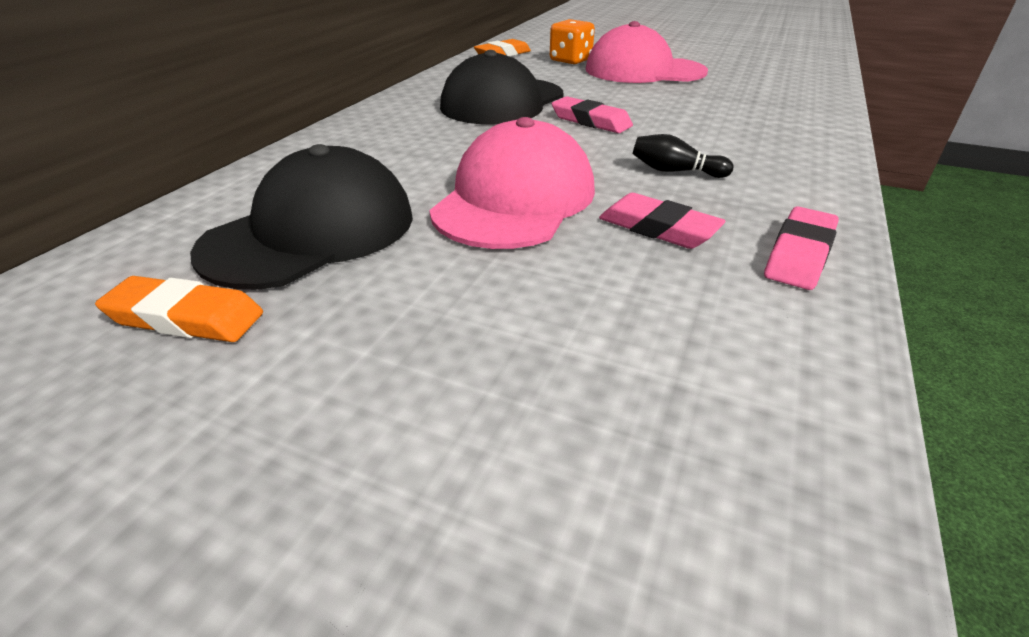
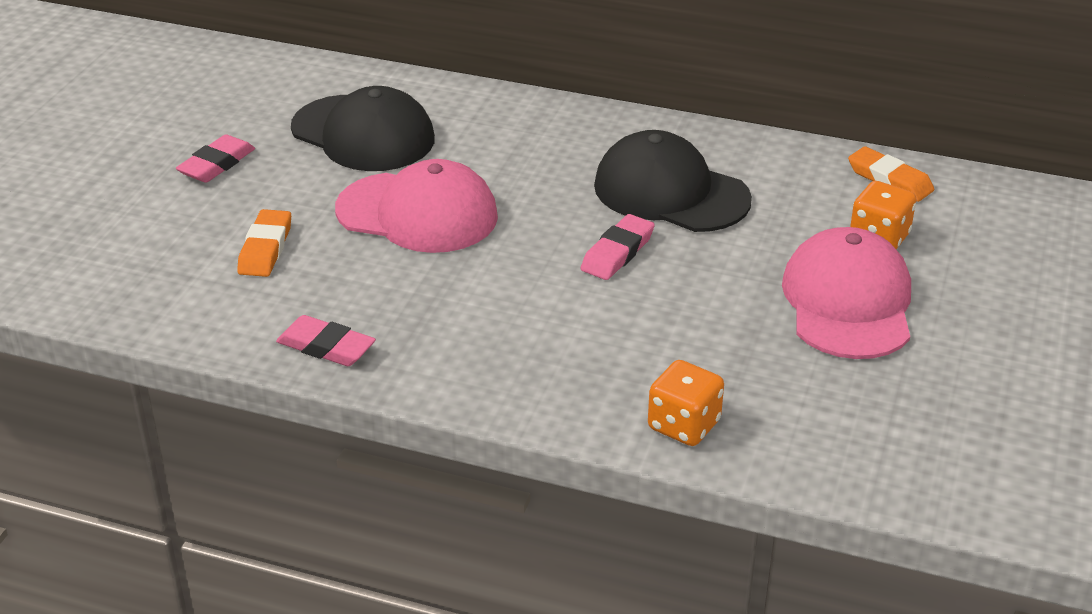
camera: 85 degrees right, 0 degrees up
orange eraser [95,276,263,342] -> orange eraser moved to [237,209,291,277]
pink eraser [599,193,726,249] -> pink eraser moved to [176,134,255,183]
black bowling pin [633,134,733,178] -> none
none -> orange dice [648,360,724,446]

